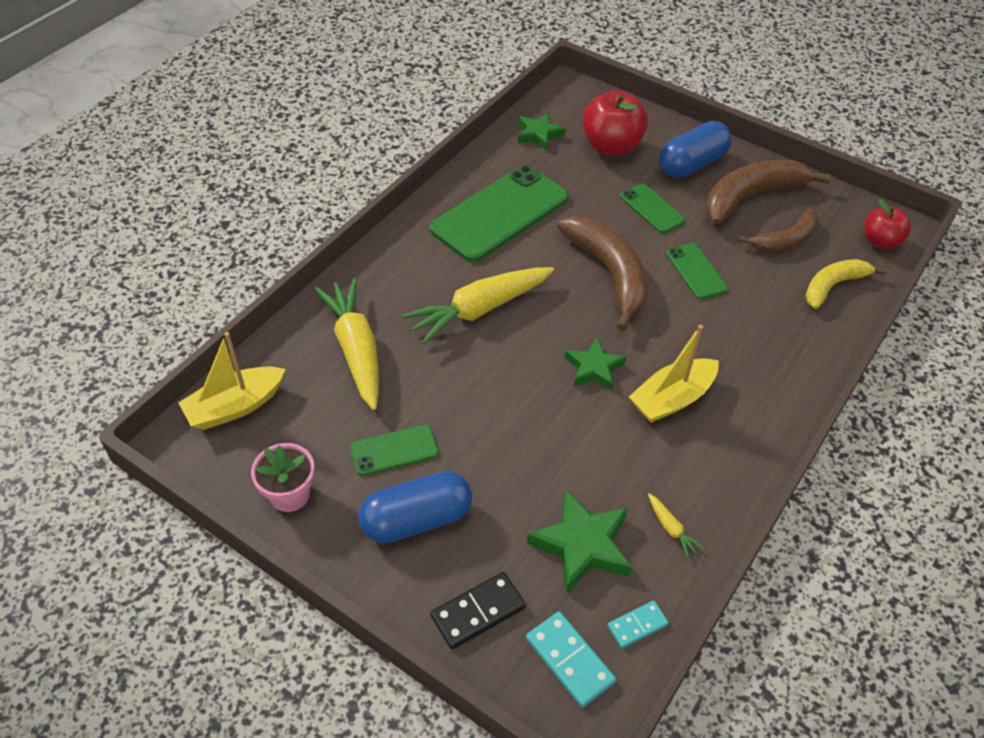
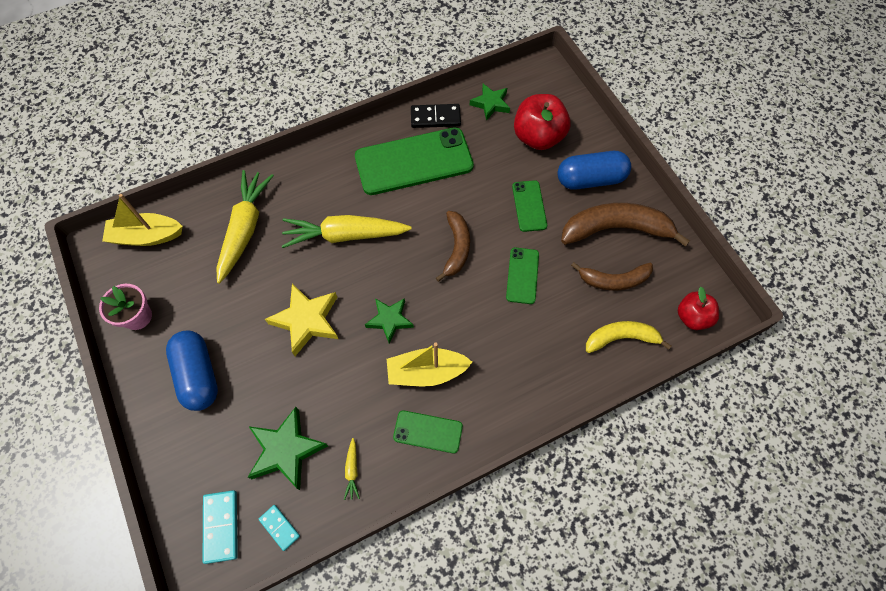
camera: 30 degrees right, 15 degrees up
green phone [350,424,439,476] -> green phone moved to [393,410,463,453]
blue capsule [358,471,472,543] -> blue capsule turned 60 degrees clockwise [166,331,218,411]
black domino [431,572,526,650] -> black domino moved to [411,104,461,128]
brown banana [557,216,648,331] -> brown banana [436,211,470,282], size x0.63
turquoise domino [607,601,669,648] -> turquoise domino turned 45 degrees clockwise [259,505,300,551]
none -> yellow star [265,283,338,356]

